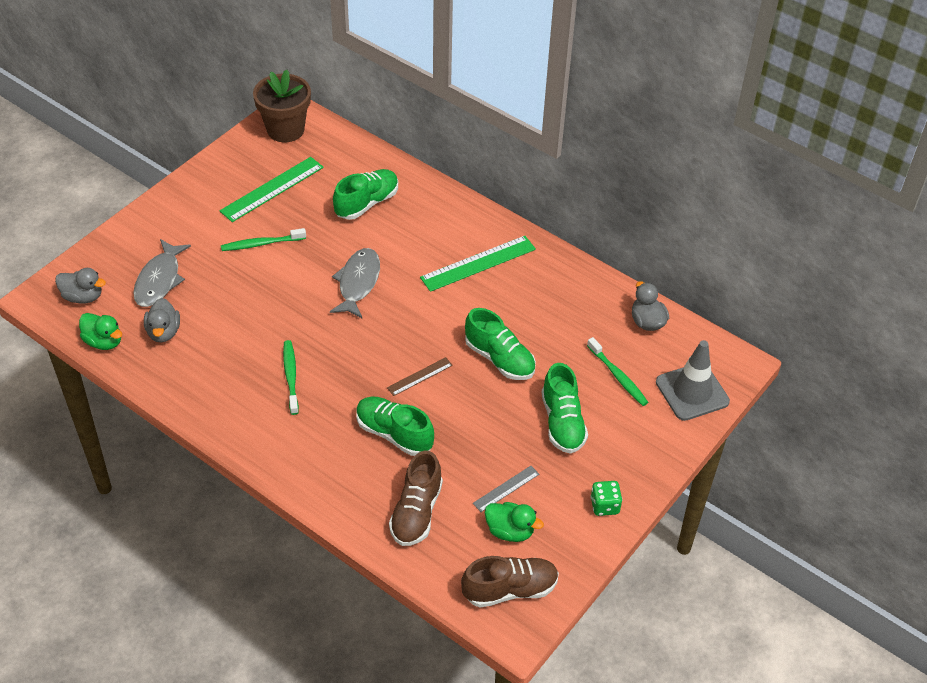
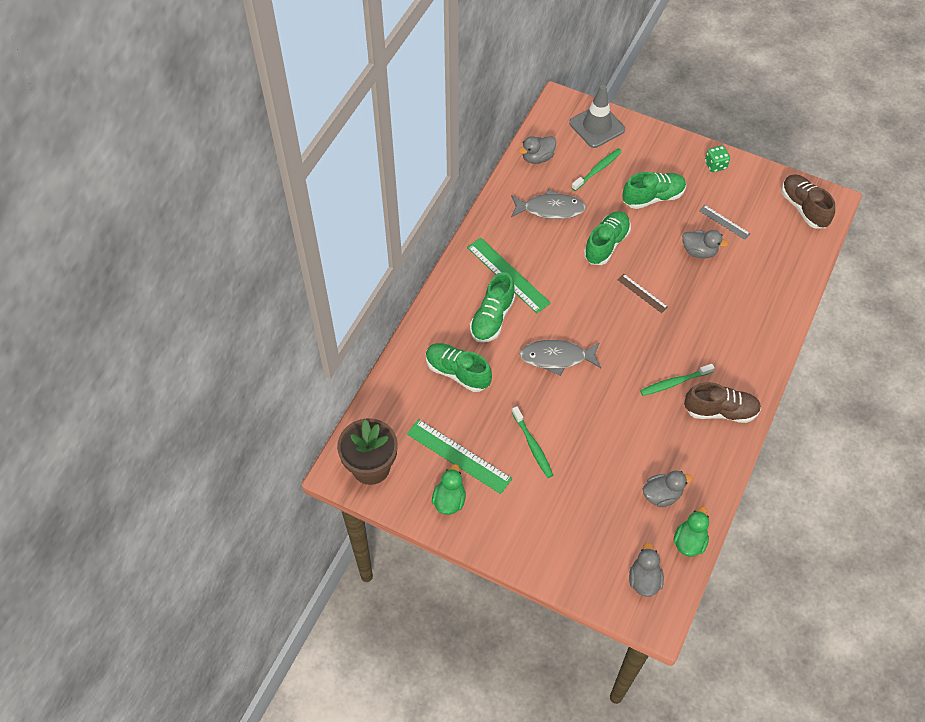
camera: 100 degrees left, 10 degrees up
grey fish [133,239,191,307] -> grey fish moved to [511,189,586,219]
green shoe [356,397,434,456] -> green shoe moved to [470,272,515,343]
brown shoe [389,451,443,546] -> brown shoe moved to [684,382,761,423]
green duck [485,502,544,542] -> green duck moved to [432,464,466,515]
none -> grey duck [682,230,728,258]

